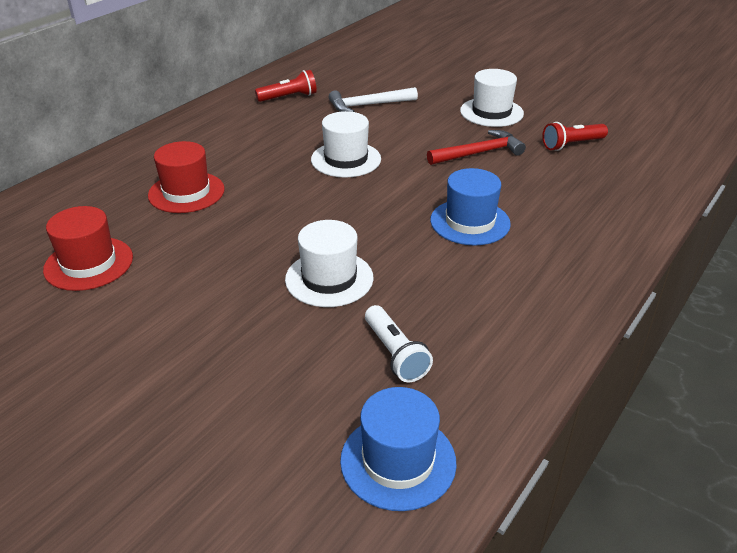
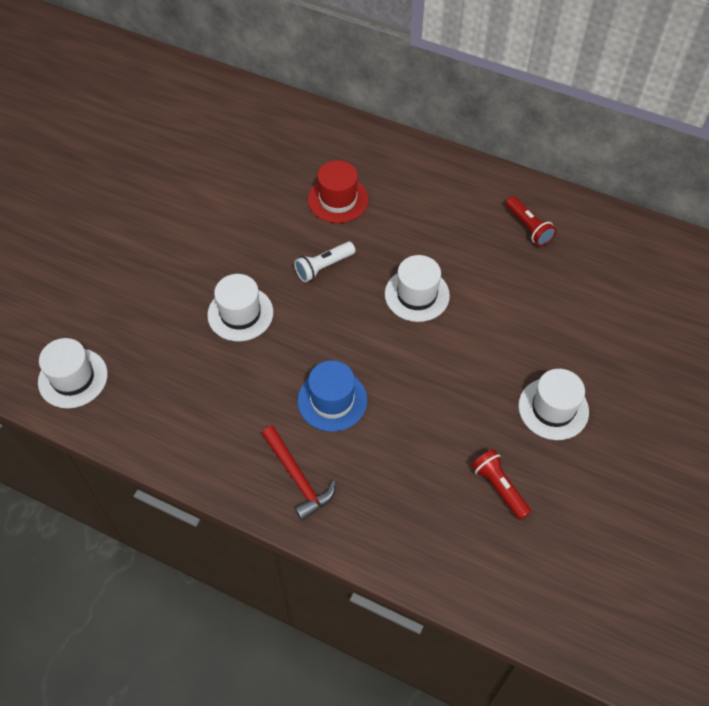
camera: 80 degrees right, 20 degrees up
red hat [43,206,133,291] -> none
white hammer [329,87,418,112] -> none
blue hat [340,387,457,511] -> white hat [38,338,108,408]
white flashlight [365,305,433,382] -> white flashlight moved to [294,242,355,282]
red hammer [427,130,526,165] -> red hammer moved to [262,426,336,521]

